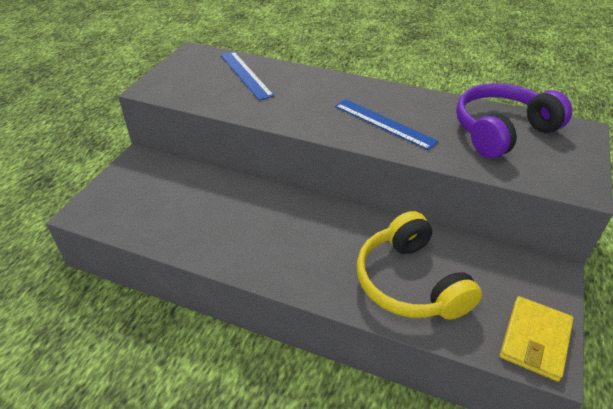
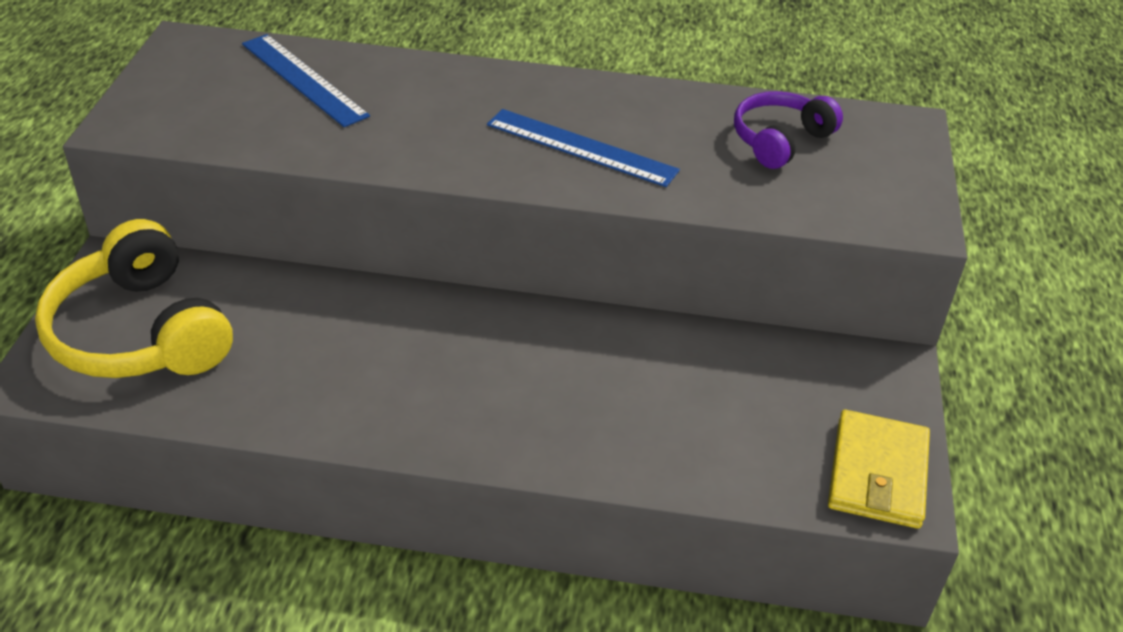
camera: 15 degrees left, 0 degrees up
yellow headphones [357,211,482,320] -> yellow headphones moved to [35,219,233,378]
purple headphones [456,83,572,158] -> purple headphones [734,91,843,169], size x0.59

